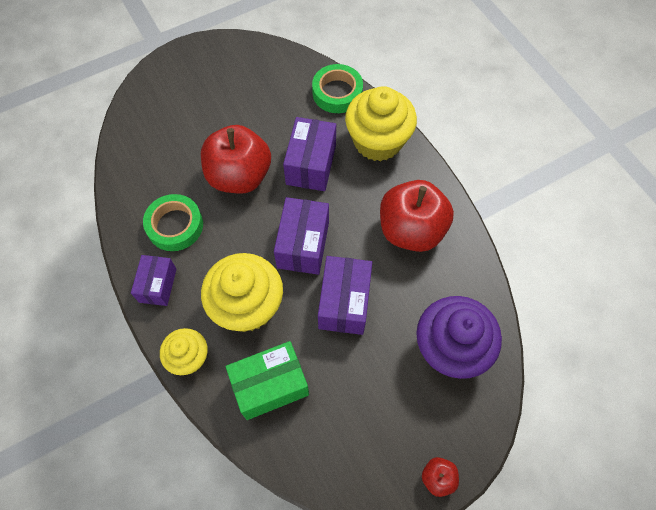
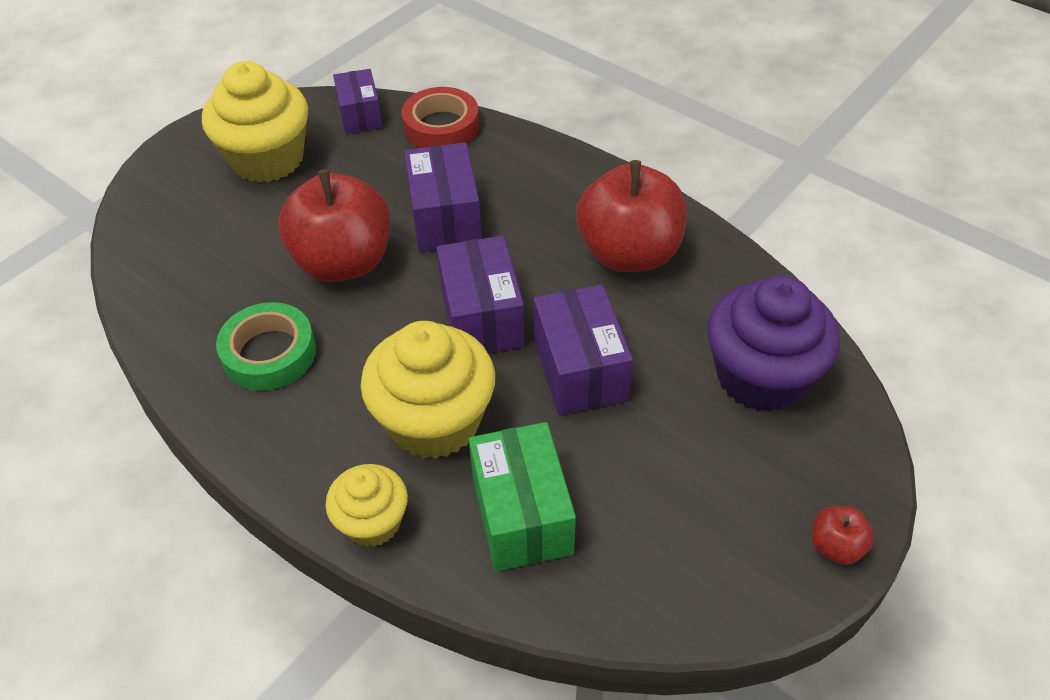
camera: 20 degrees left, 15 degrees down
purple box [131,255,177,306] -> purple box moved to [333,69,383,134]
green box [225,341,309,420] -> green box turned 60 degrees counterclockwise [469,422,576,572]
green tape [312,64,363,113] -> red tape [402,87,479,148]
yellow cupcake [345,86,417,161] -> yellow cupcake moved to [202,61,308,183]

